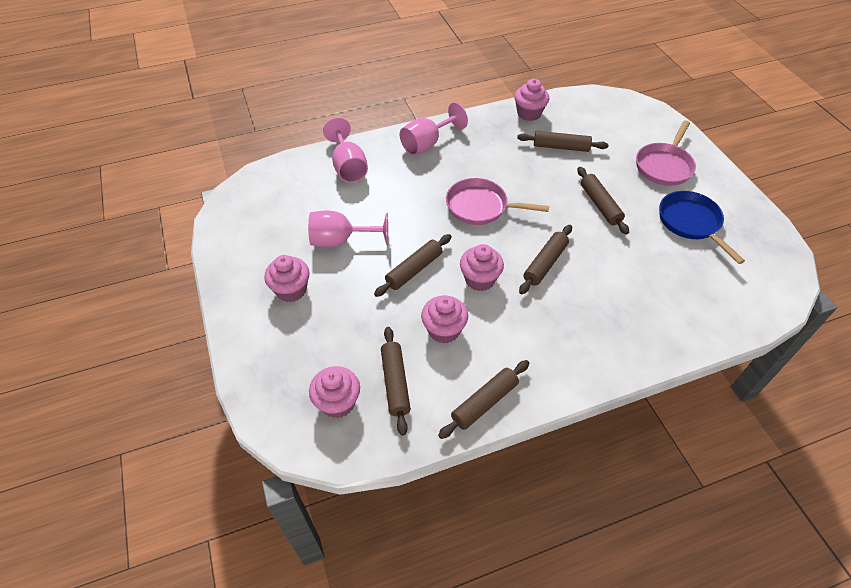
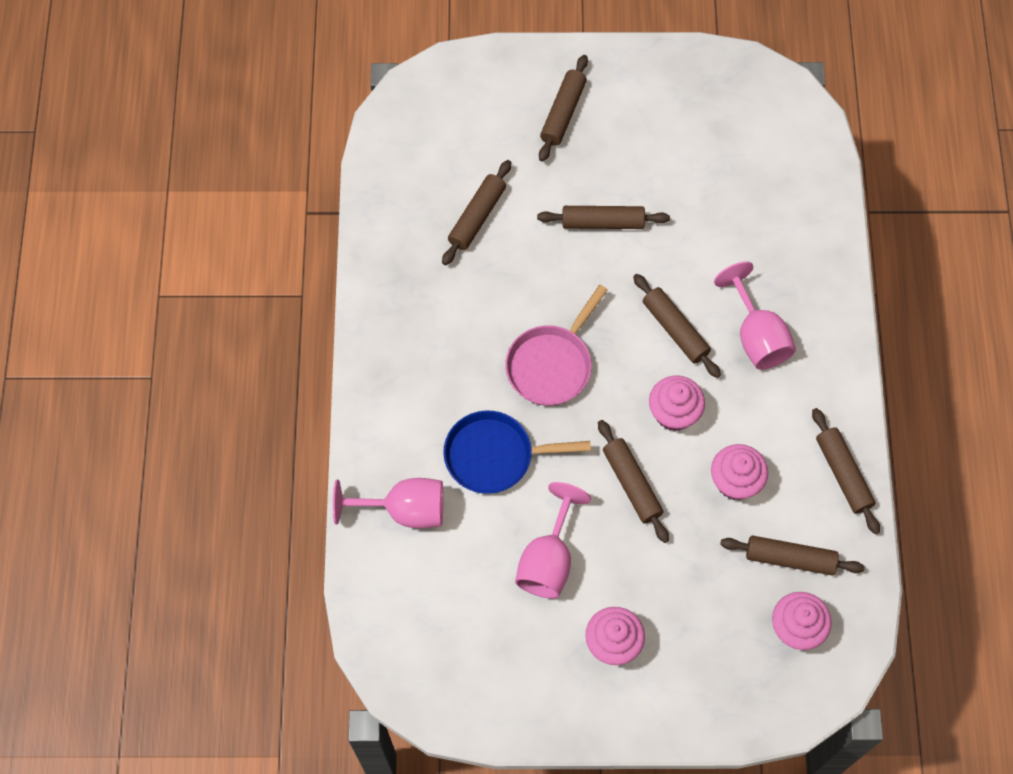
camera: 70 degrees left, 15 degrees up
pink goblet [400,102,468,155] -> pink goblet moved to [714,261,796,370]
pink cupcake [515,79,549,121] -> none
pink pan [636,120,696,186] -> brown rolling pin [539,55,588,162]
blue pan [659,191,745,264] -> blue pan moved to [443,410,591,494]

